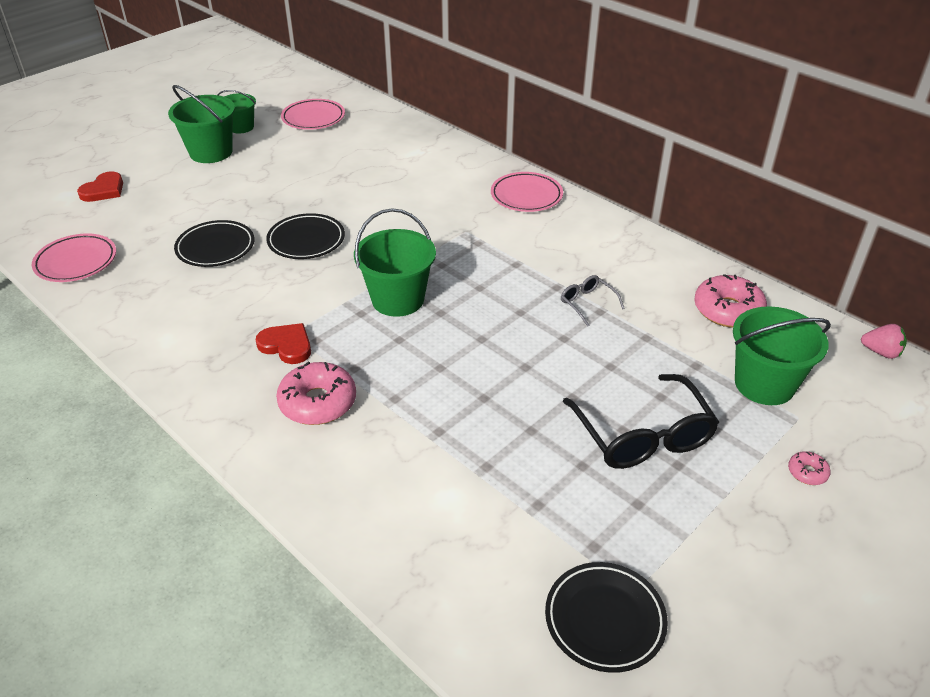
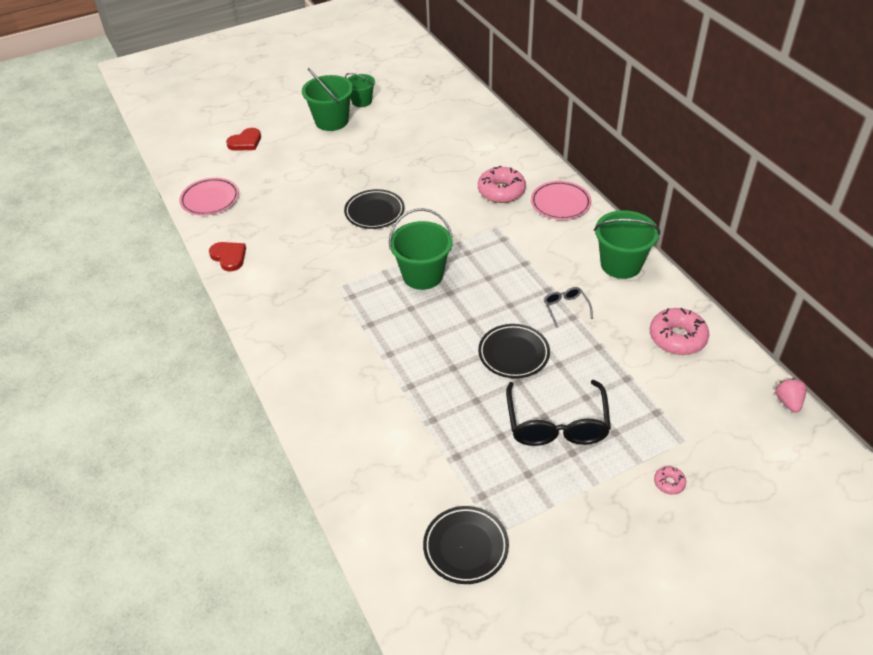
camera: 20 degrees right, 5 degrees up
black plate [174,220,255,267] -> black plate moved to [478,324,550,378]
red heart [256,323,311,364] -> red heart moved to [209,242,246,271]
pink donut [276,362,356,425] -> pink donut moved to [478,165,526,203]
pink plate [281,99,345,130] -> none
green bucket [733,306,831,405] -> green bucket moved to [594,210,660,279]
pink strawberry [861,324,907,359] -> pink strawberry turned 135 degrees counterclockwise [775,378,807,412]

